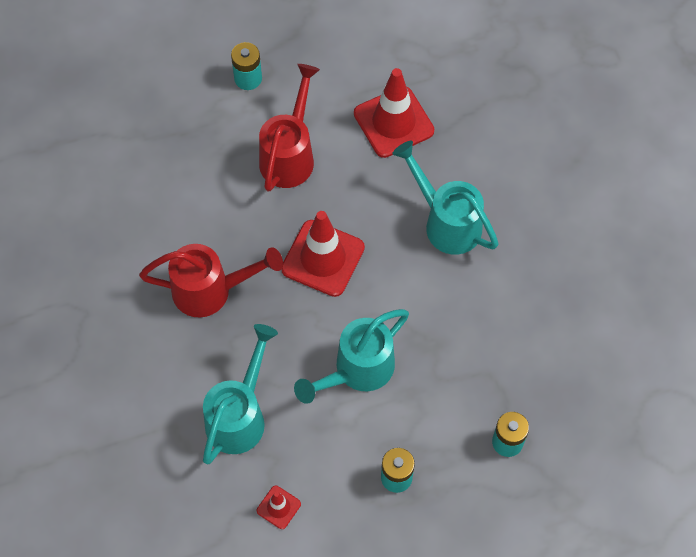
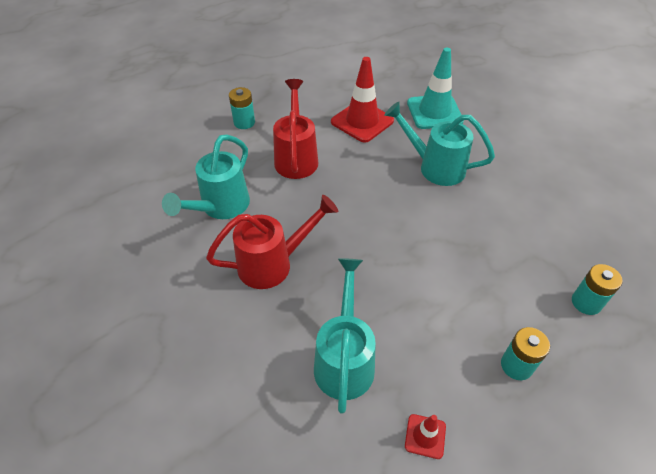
camera: 20 degrees left, 15 degrees down
red traffic cone [281,211,365,297] -> none
turquoise watering can [294,309,409,404] -> turquoise watering can moved to [162,134,250,219]
none -> turquoise traffic cone [407,48,464,129]

